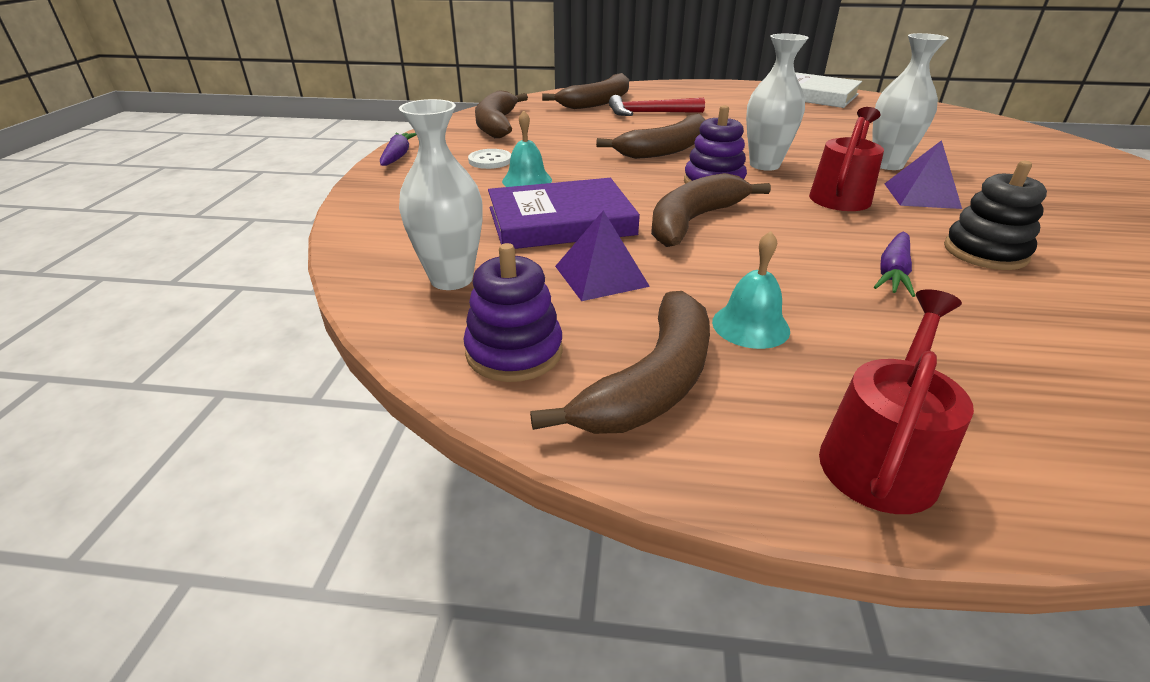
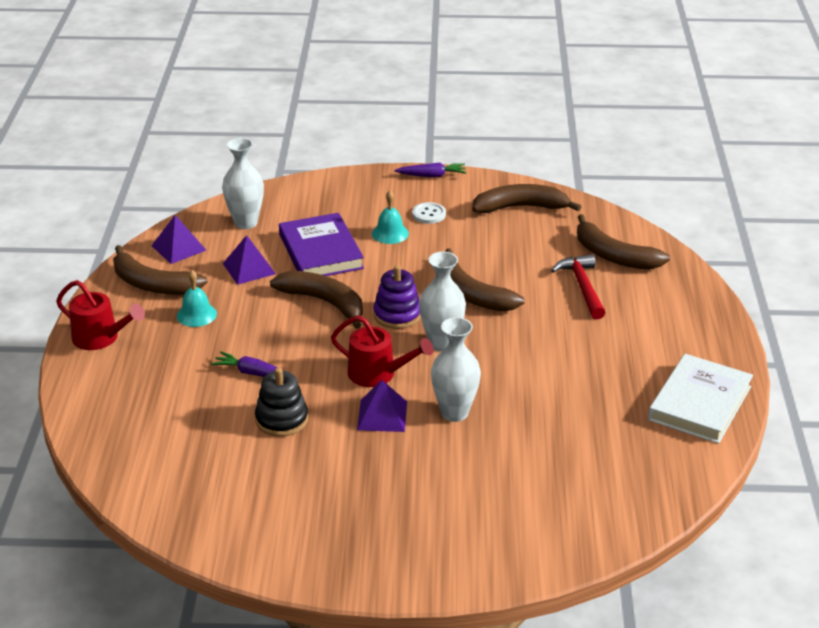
camera: 85 degrees right, 0 degrees up
purple stacking toy [463,243,563,382] -> purple pyramid [152,215,206,264]

